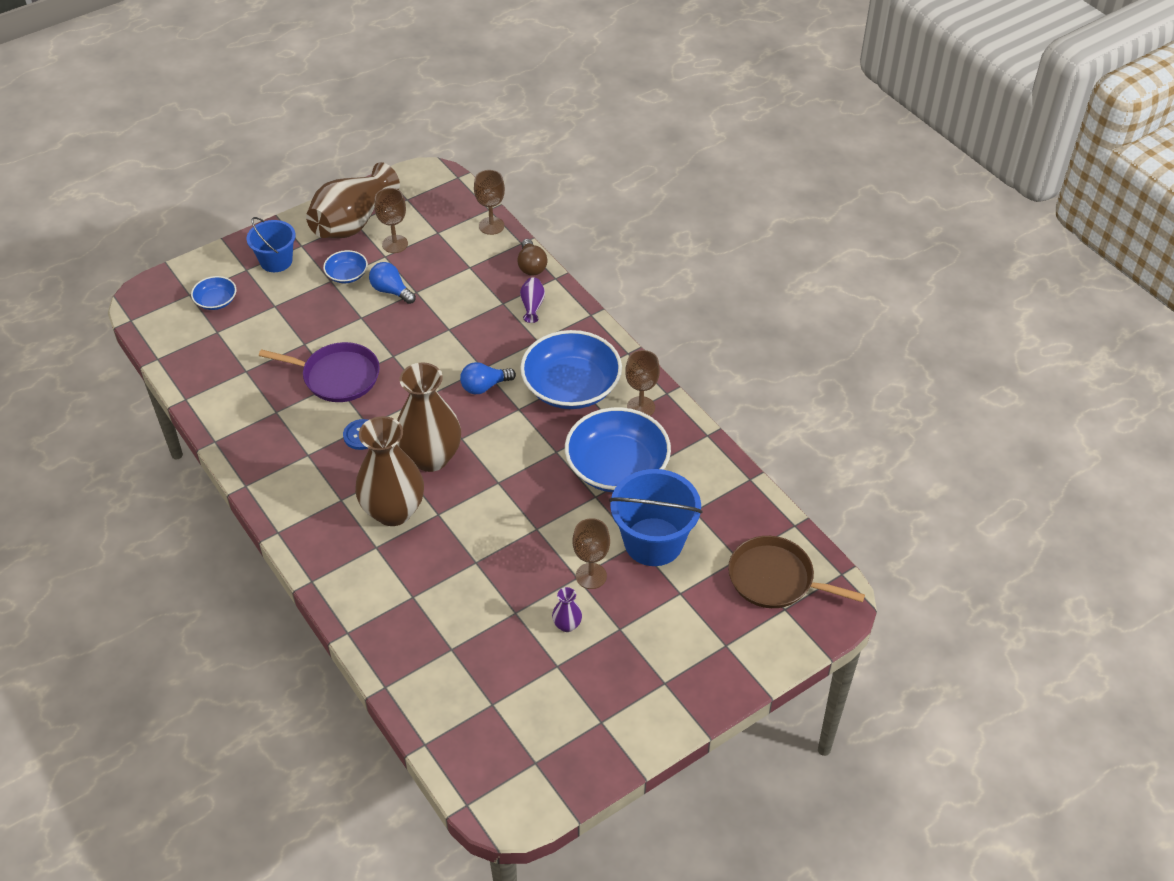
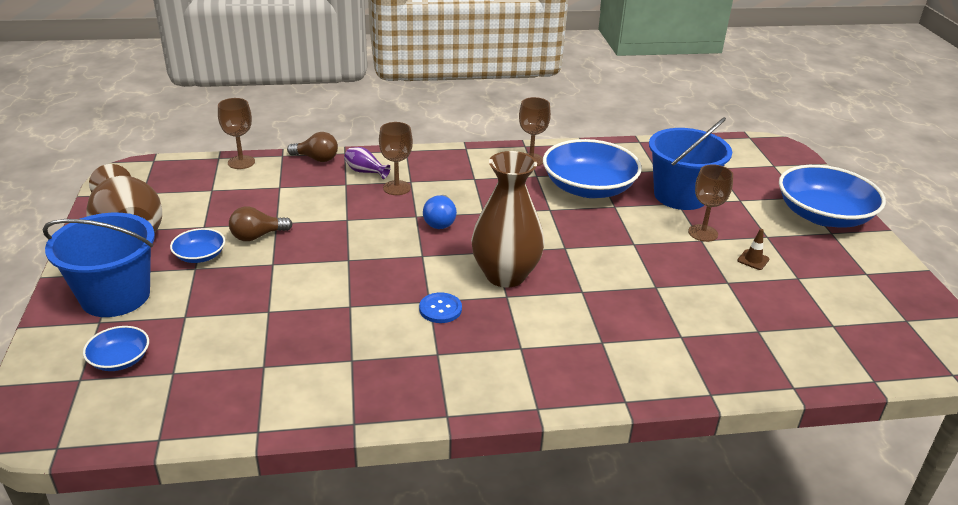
camera: 65 degrees left, 15 degrees down
blue bucket [247,217,296,272] -> blue bucket [43,213,155,317], size x1.58
purple pan [259,342,380,402] -> none
brown vase [355,416,424,526] -> none
blue light bulb [369,262,416,304] -> brown light bulb [229,206,293,241]
brown goblet [374,188,408,253] -> brown goblet moved to [379,122,413,195]
blue bowl [520,330,622,409] -> blue bowl moved to [779,165,886,227]
purple vase [552,587,582,632] -> brown traffic cone [737,229,769,270]
brown pan [728,536,865,608] -> none

